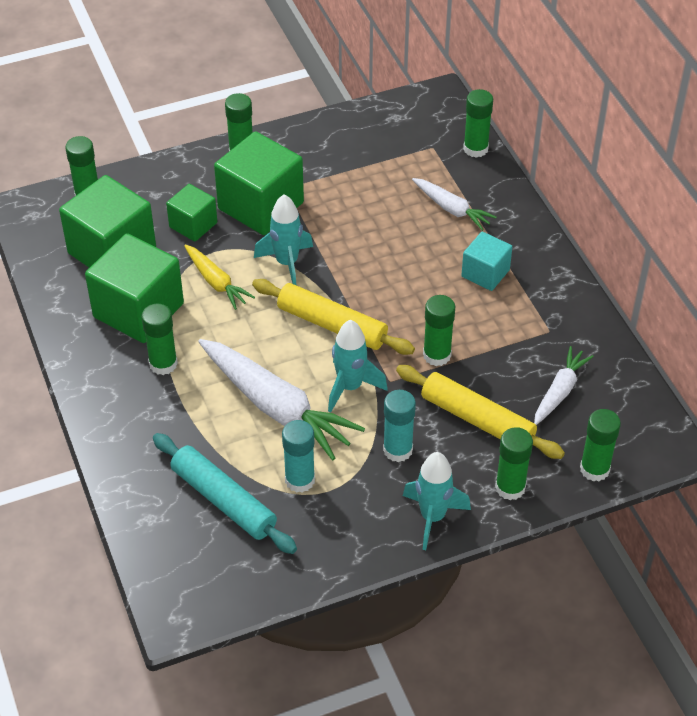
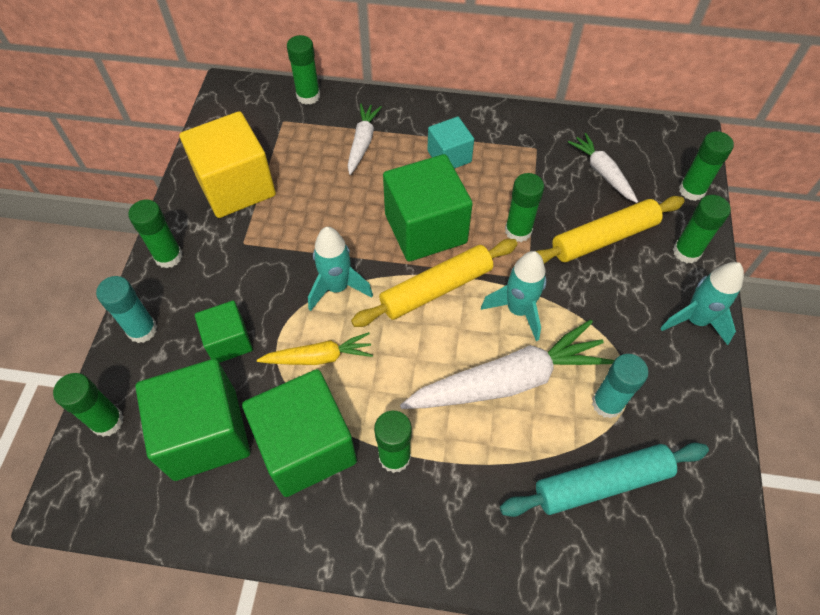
camera: 60 degrees left, 10 degrees up
green cube [214,131,304,235] -> green cube moved to [383,154,473,262]
turquoise glue stick [383,390,416,462] -> turquoise glue stick moved to [96,276,157,343]
white carrot [412,178,496,231] -> white carrot turned 60 degrees counterclockwise [348,103,382,175]
none -> yellow cube [179,111,276,218]

